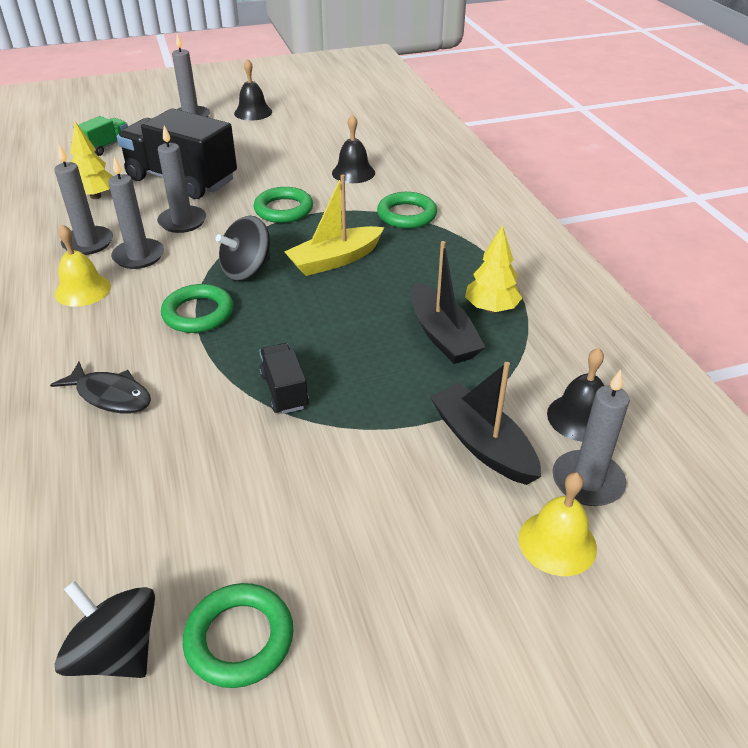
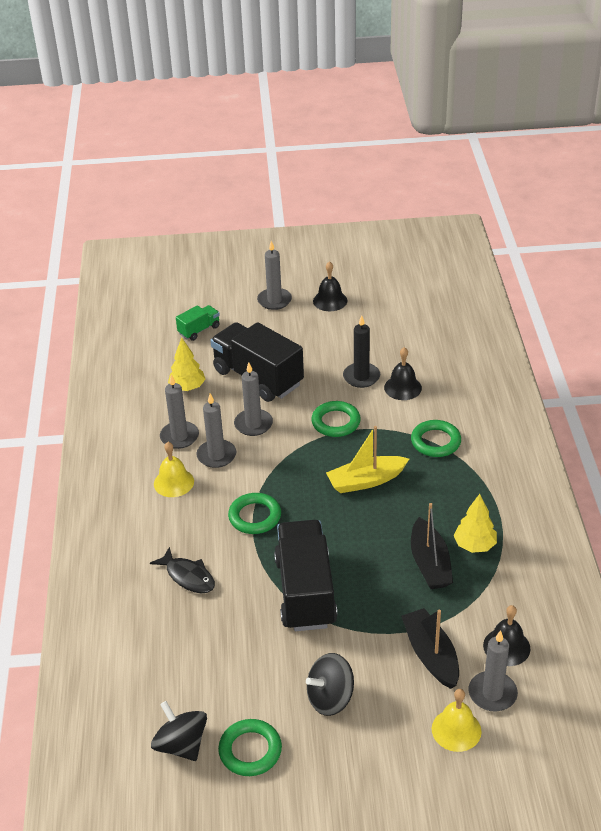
camera: 15 degrees right, 0 degrees up
black spinning top [216,216,270,281] -> black spinning top moved to [306,653,354,716]
black truck [259,343,309,414] -> black truck [274,520,337,631], size x2.12
none -> black candle [343,315,380,388]

